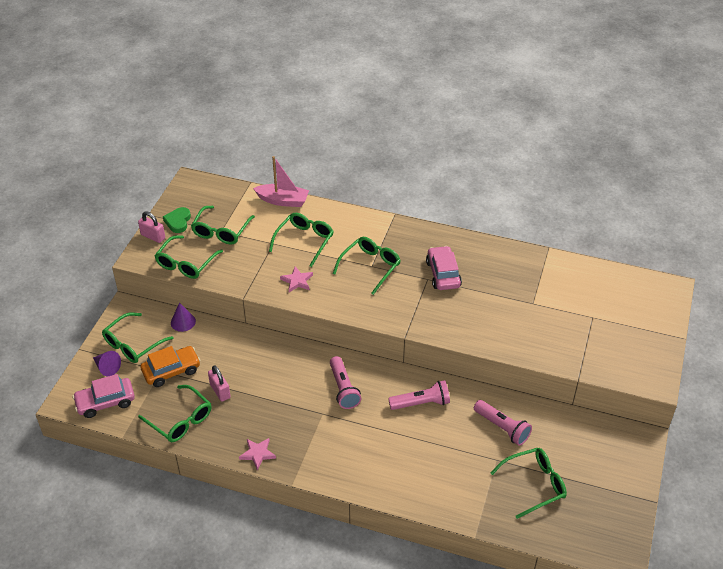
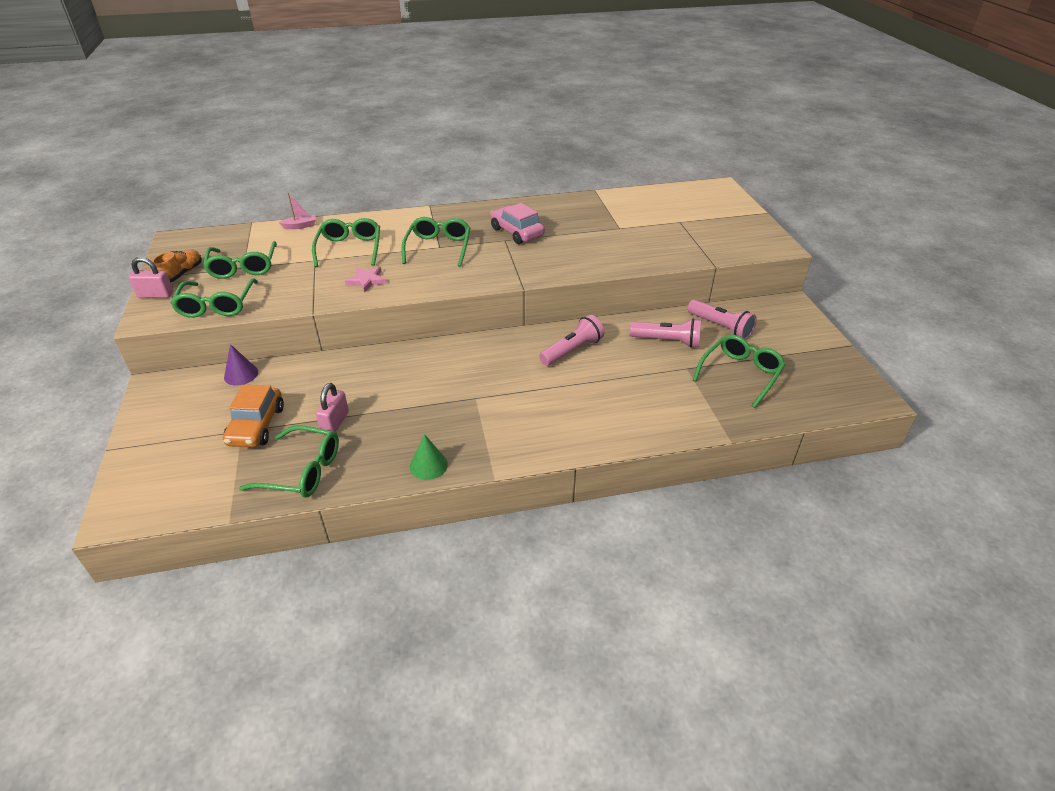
camera: 30 degrees left, 5 degrees down
pink car [72,374,135,418] -> none
purple cone [93,351,121,377] -> none
green glasses [102,313,174,363] -> none
orange car [140,346,201,387] -> orange car turned 150 degrees clockwise [223,385,284,447]
green heart [163,207,191,233] -> orange shoe [152,249,202,283]
pink padlock [208,365,231,402] -> pink padlock turned 75 degrees clockwise [316,383,349,432]
pink star [239,438,276,470] -> green cone [410,434,448,480]
pink boat [253,156,309,207] -> pink boat [279,193,316,229], size x0.55
pink flashlight [330,356,361,409] -> pink flashlight moved to [687,300,757,340]

